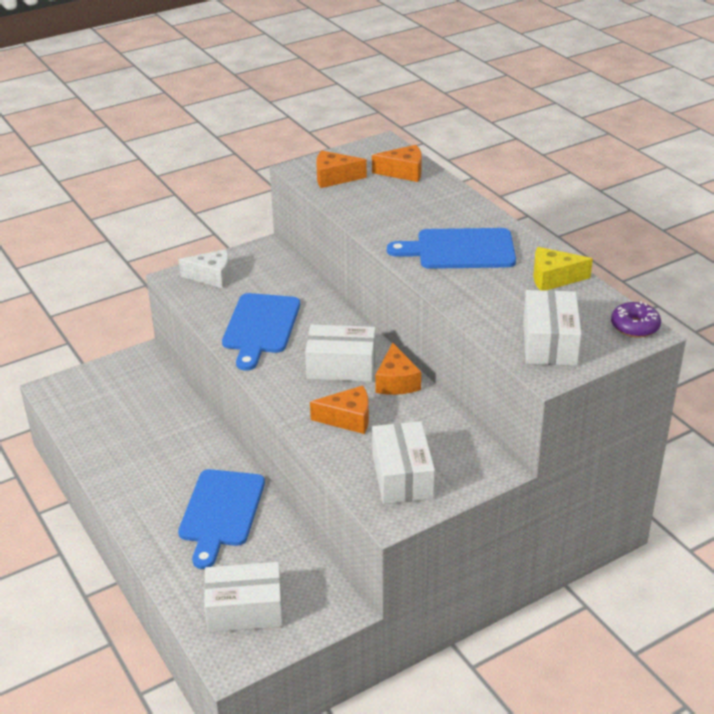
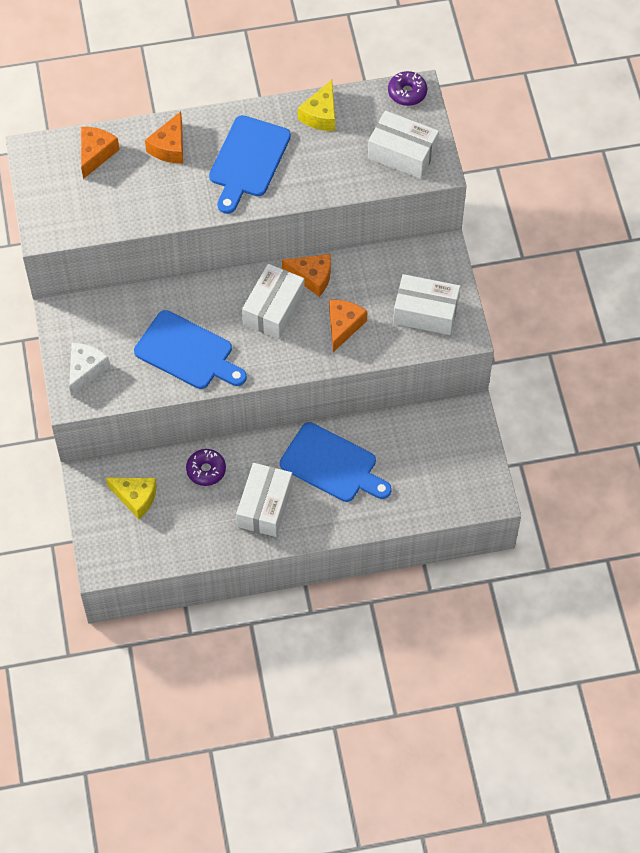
camera: 70 degrees left, 25 degrees up
white box [204,562,283,633] -> white box moved to [236,463,293,537]
orange cheese [316,150,367,188] -> orange cheese moved to [145,111,183,163]
none -> yellow cheese [106,478,157,519]
none -> purple donut [186,449,226,486]

